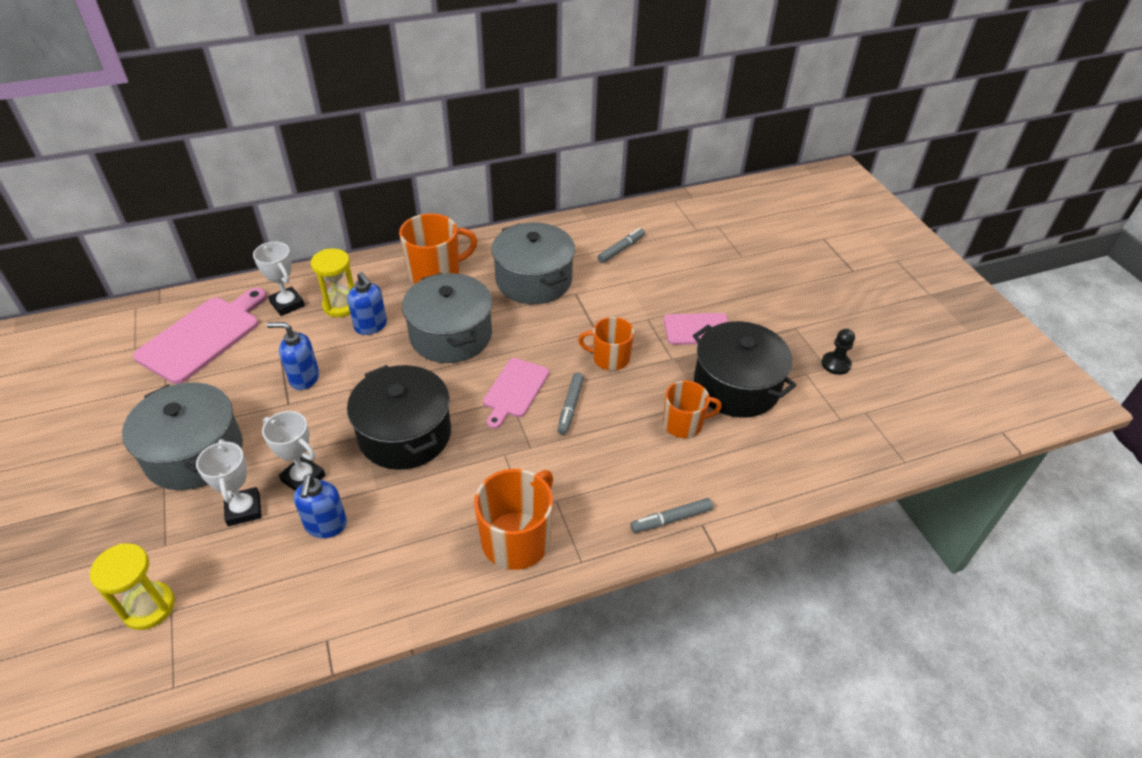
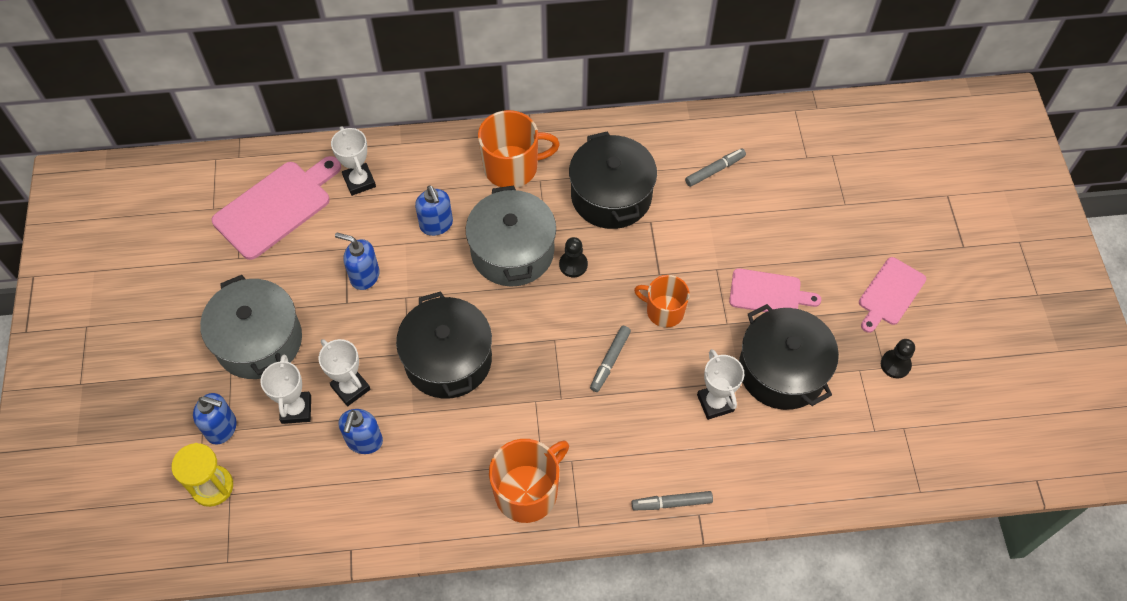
camera: 15 degrees right, 15 degrees up
yellow hourglass [311,248,354,317] -> none
pink cutting board [483,358,549,429] -> pink cutting board moved to [859,257,926,333]
grey pot [492,222,575,304] -> black pot [569,131,657,229]
orange mug [663,381,722,438] -> white trophy [697,349,744,420]
none -> blue soap dispenser [193,393,237,445]
none -> black pawn [559,237,588,277]

